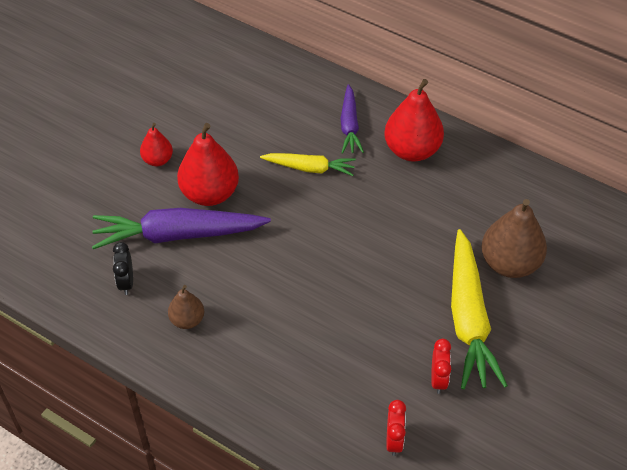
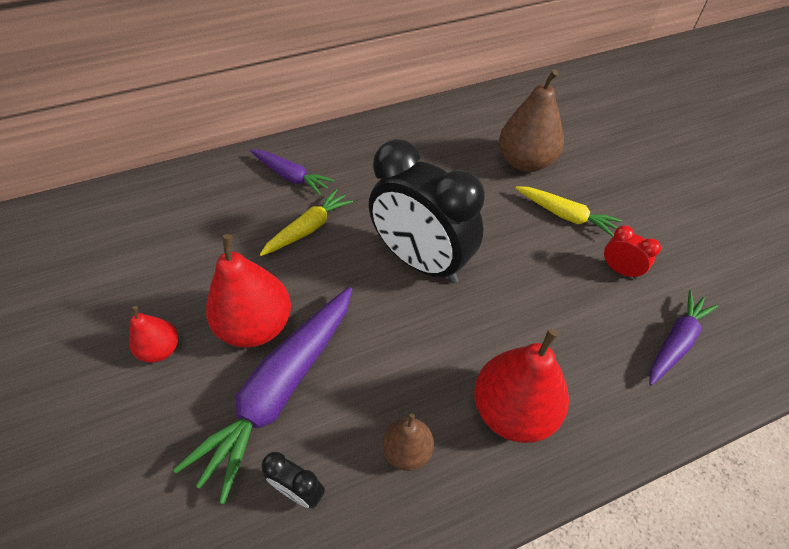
camera: 55 degrees left, 0 degrees up
red pear [384,79,444,162] -> red pear moved to [474,329,569,443]
red clock [386,400,406,456] -> purple carrot [649,290,718,386]
yellow carrot [451,229,508,390] -> yellow carrot [516,186,622,237], size x0.57
none -> black clock [369,139,485,283]

